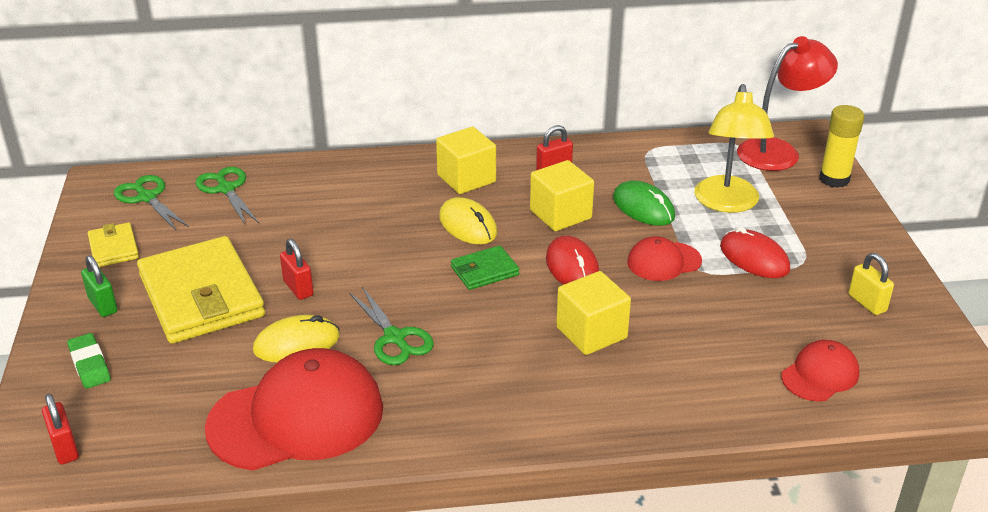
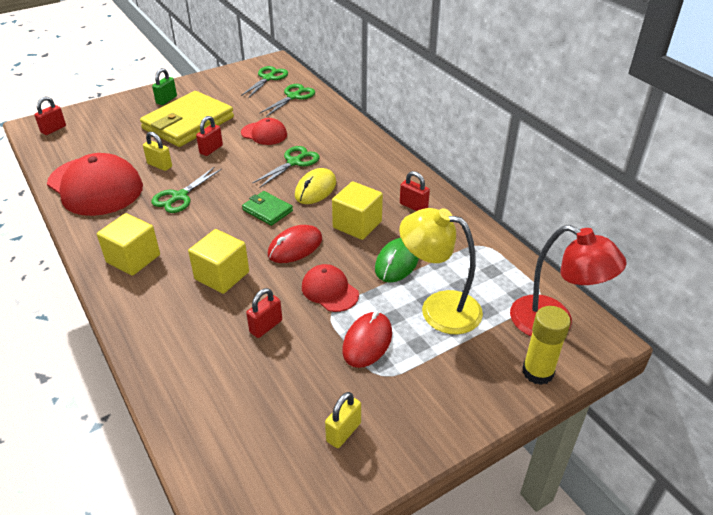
camera: 65 degrees right, 5 degrees up
green eraser [67,333,111,389] -> none
yellow wallet [88,223,139,267] -> none
yellow mouse [253,315,340,362] -> yellow padlock [143,132,172,171]
yellow cube [436,127,496,194] -> yellow cube moved to [97,213,160,276]
yellow lamp [694,84,774,213] -> yellow lamp turned 45 degrees clockwise [399,208,483,334]
red cap [781,340,859,401] -> red cap moved to [241,118,287,145]
none -> red padlock [246,288,282,338]
none -> green scissors [253,146,320,188]

